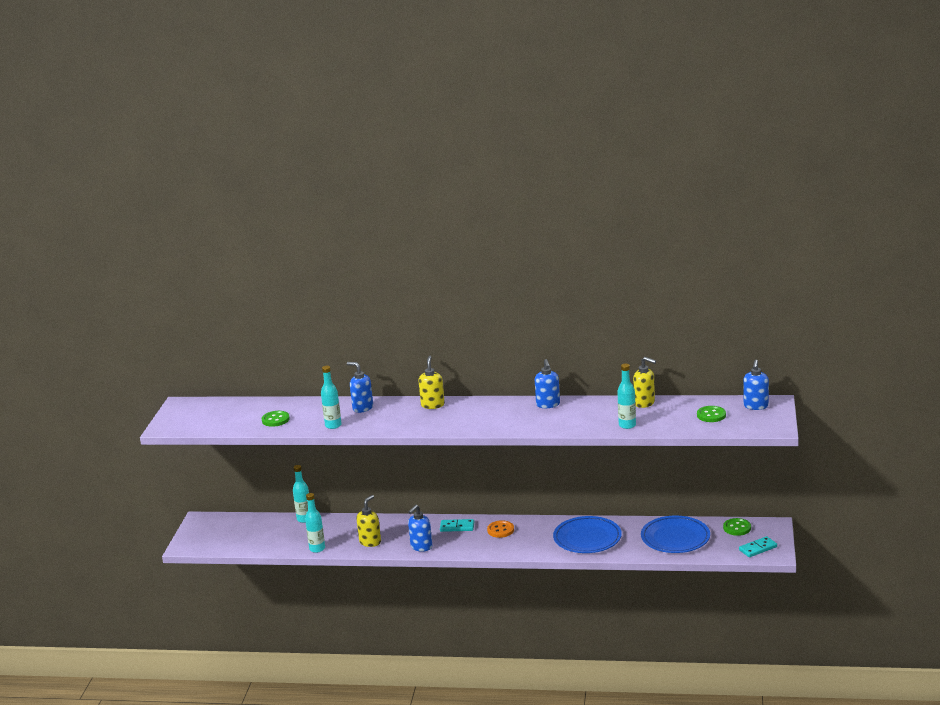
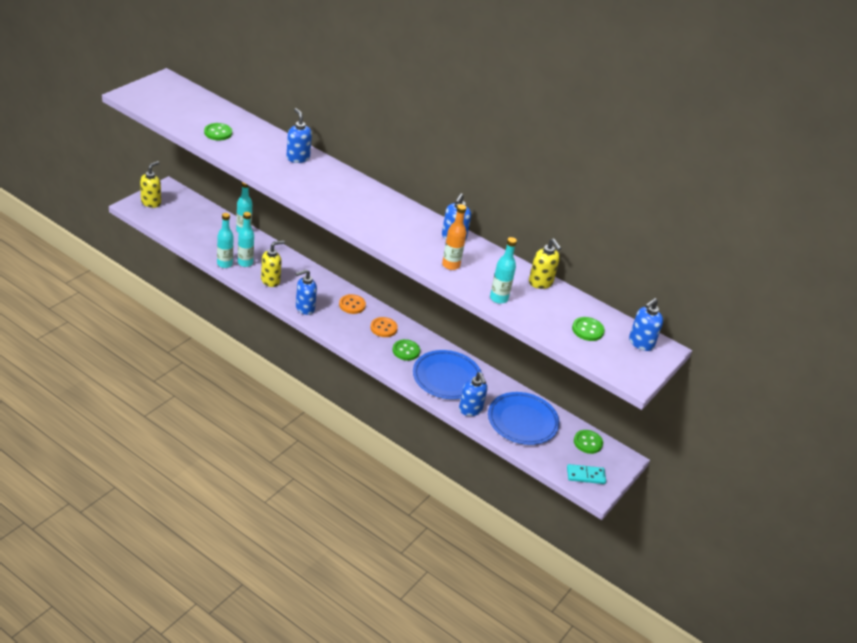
camera: 20 degrees right, 15 degrees up
turquoise bottle [321,366,342,429] -> turquoise bottle moved to [238,212,254,267]
yellow soap dispenser [419,356,445,409] -> yellow soap dispenser moved to [140,161,161,208]
turquoise domino [440,519,474,532] -> orange button [339,294,366,314]
none -> green button [393,339,420,361]
none -> orange bottle [442,204,466,270]
none -> blue soap dispenser [459,372,487,416]

